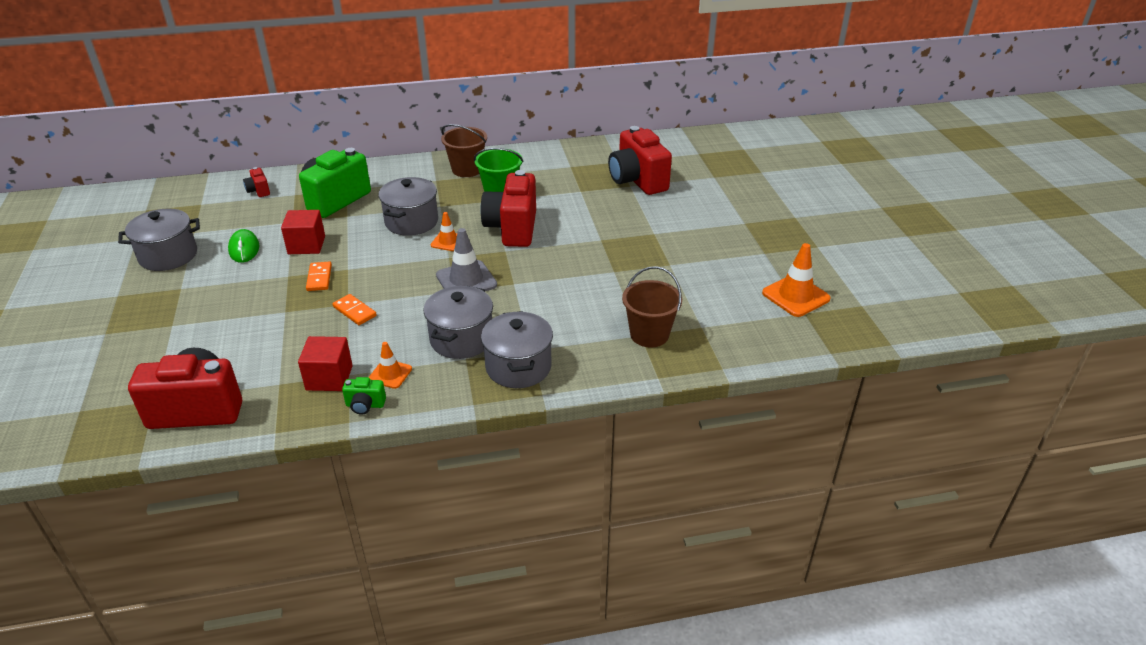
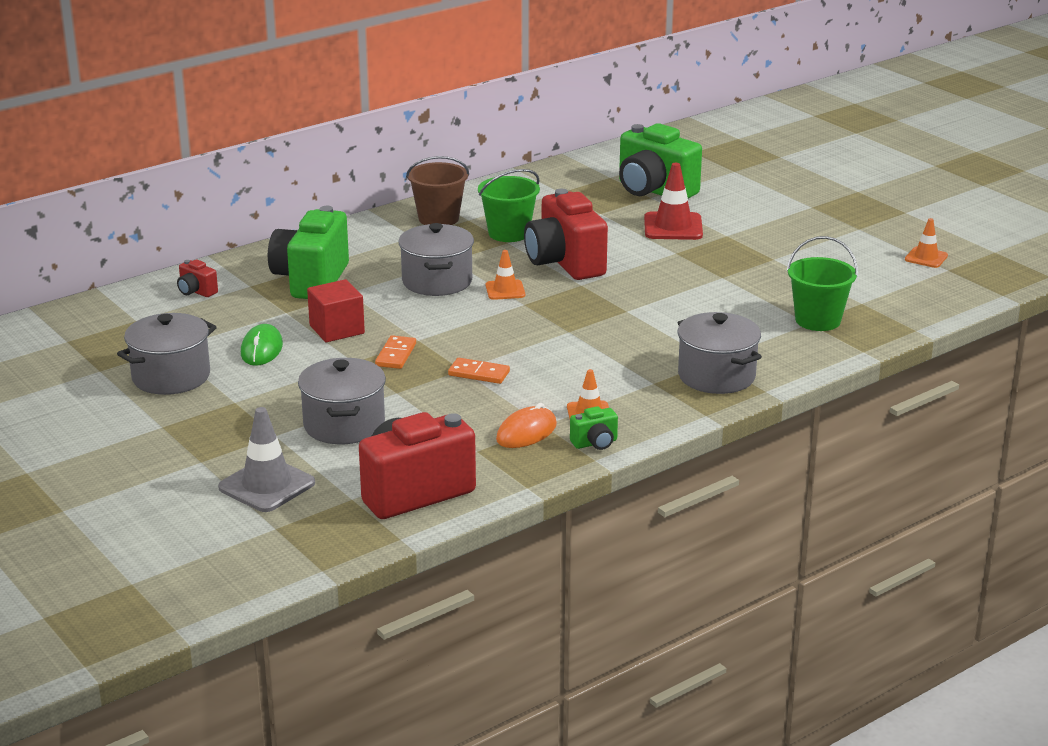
camera: 25 degrees left, 10 degrees down
green mouse [228,229,259,263] -> green mouse turned 45 degrees clockwise [241,324,283,366]
red cube [298,336,353,391] -> orange mouse [496,403,557,448]
orange domino [306,262,332,291] -> orange domino turned 45 degrees clockwise [375,335,416,369]
grey pot [424,286,493,359] -> grey pot moved to [298,358,386,444]
grey traffic cone [436,228,497,291] -> grey traffic cone moved to [218,407,315,512]
red camera [608,126,672,195] -> green camera [619,123,702,199]
brown bucket [622,266,682,347] -> green bucket [787,236,858,331]
orange traffic cone [762,243,831,317] -> orange traffic cone [905,218,948,268], size x0.60
none -> red traffic cone [644,163,703,240]

